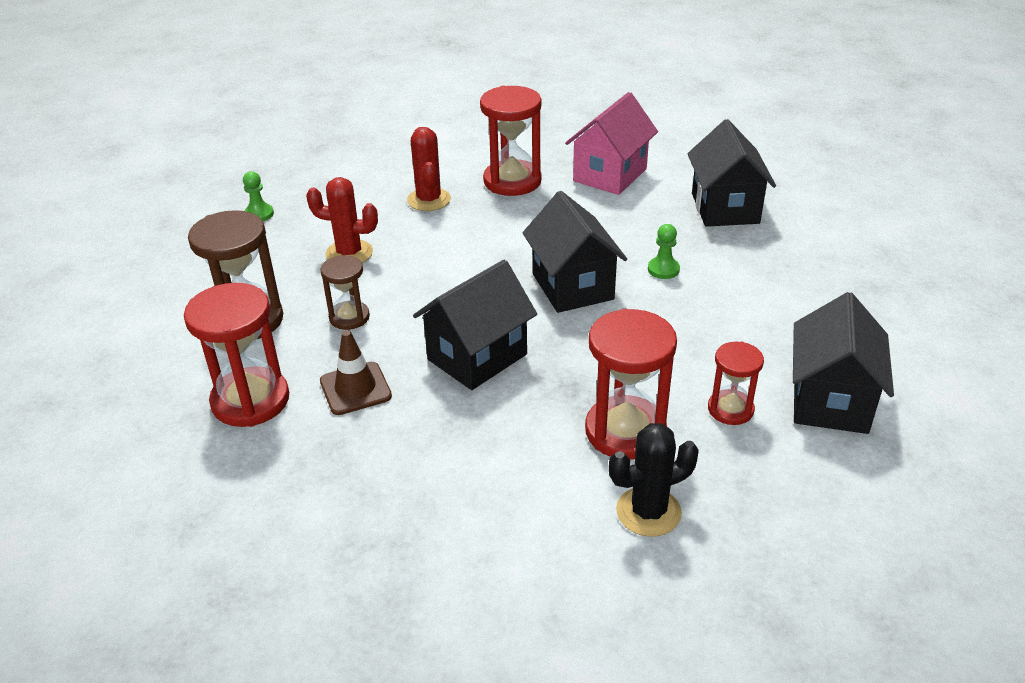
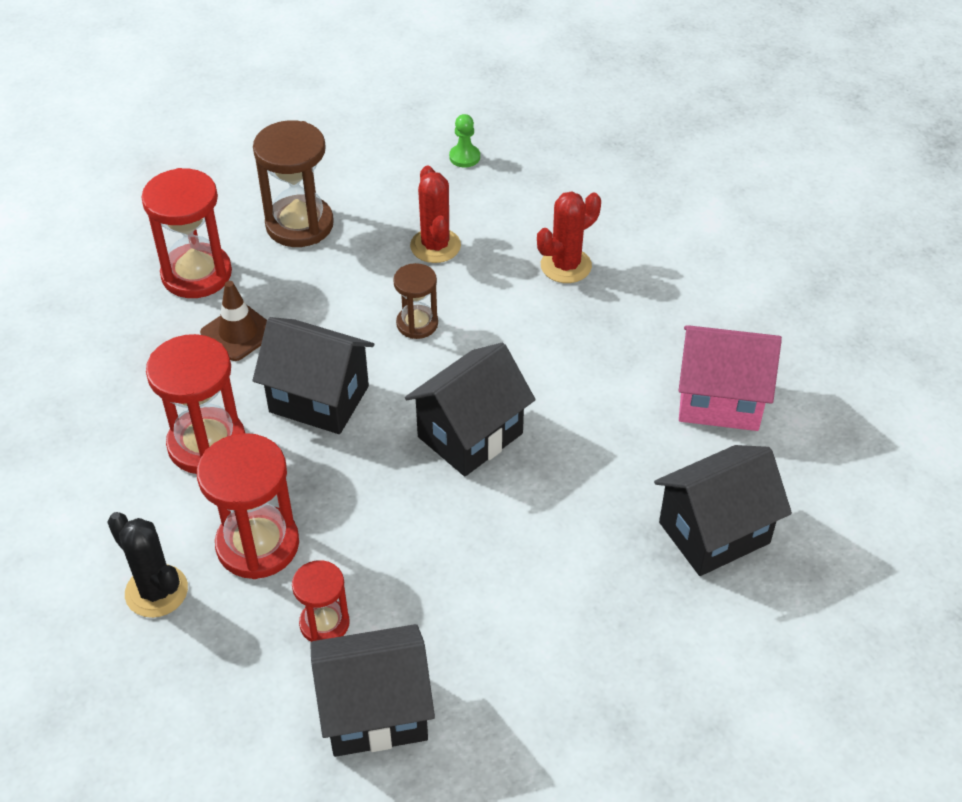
camera: 65 degrees right, 10 degrees up
brown hourglass [320,255,370,330] -> brown hourglass moved to [393,263,438,339]
red hourglass [480,86,542,196] -> red hourglass moved to [146,334,245,474]
green pawn [648,224,680,279] -> none

